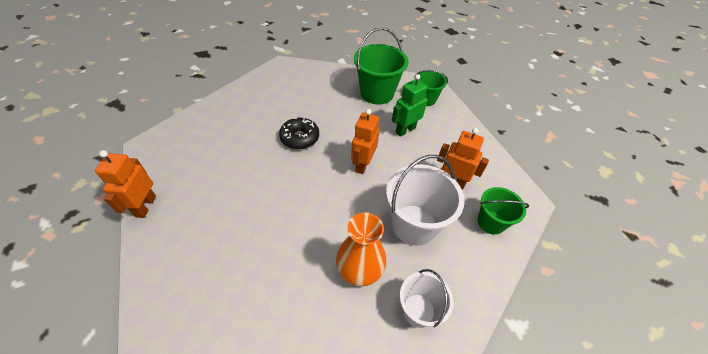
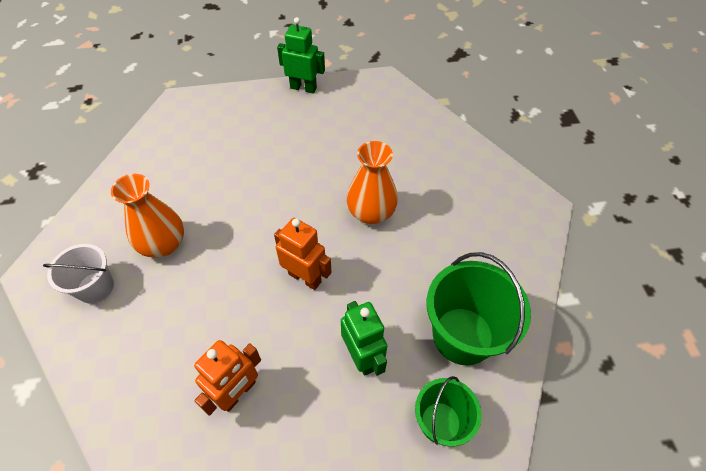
camera: 105 degrees right, 5 degrees up
orange robot [95,150,156,218] -> green robot [277,17,325,94]
black donut [279,118,319,149] -> orange vase [347,141,398,224]
white bucket [386,155,465,246] -> none
green bucket [477,187,529,235] -> none

